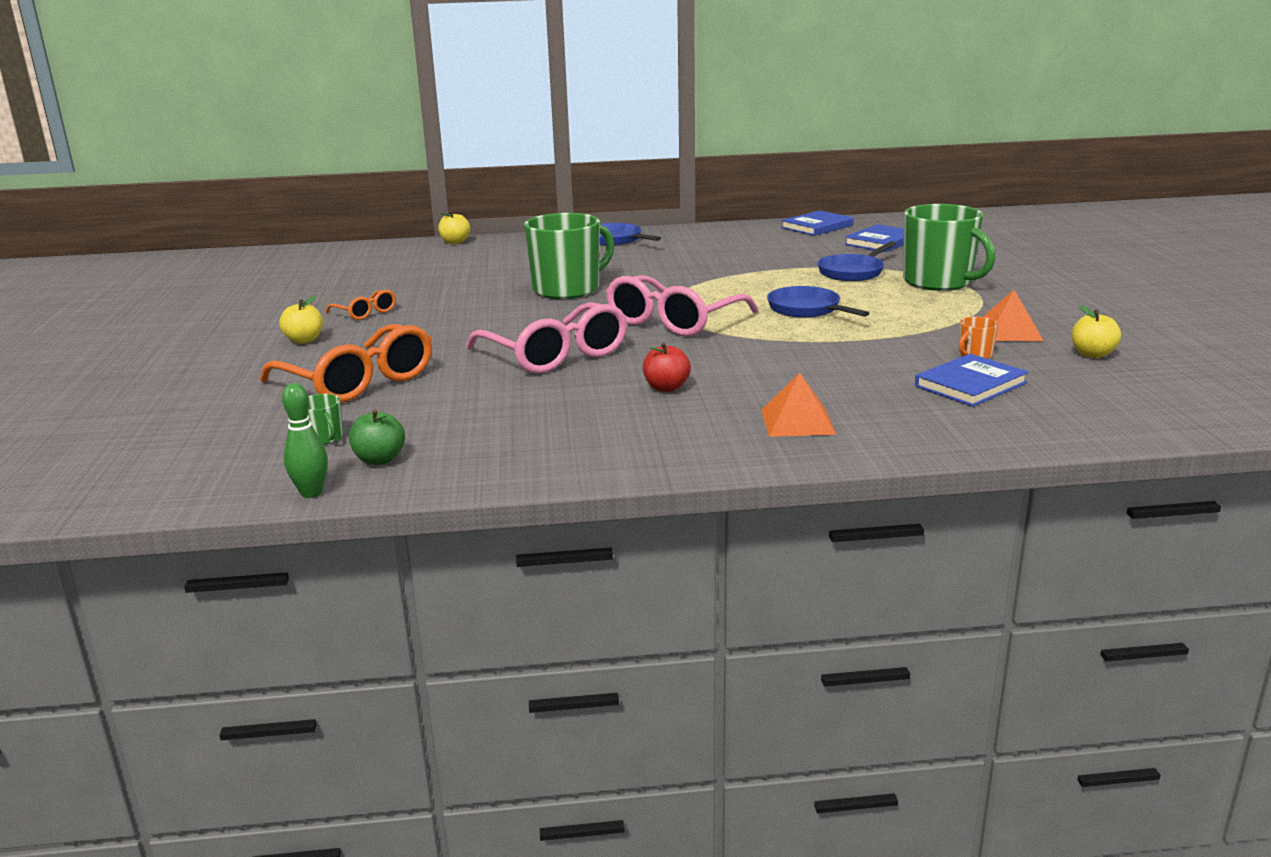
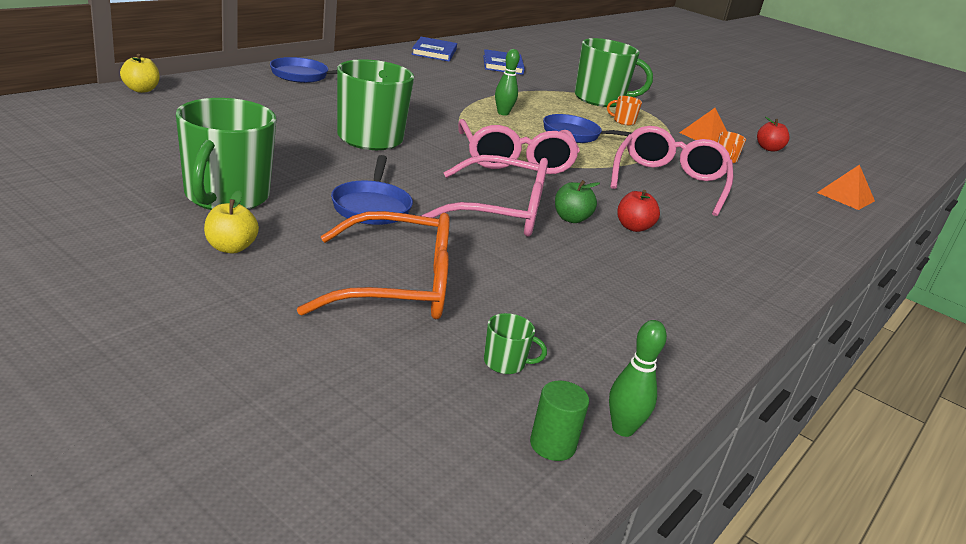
camera: 50 degrees left, 5 degrees up
orange glasses [325,290,396,320] -> green mug [176,98,276,210]
green apple [349,409,405,465] -> green apple moved to [555,180,600,223]
orange pyramid [761,373,837,437] -> orange pyramid moved to [817,164,875,210]
blue pan [818,241,896,281] -> blue pan moved to [331,155,413,225]
blue book [915,354,1029,407] -> none
yellow apple [1072,305,1121,358] -> red apple [757,116,789,152]
none -> green bowling pin [495,49,520,116]
none -> green cylinder [530,381,589,461]
none -> orange mug [607,96,642,126]
none -> pink glasses [611,126,733,216]

